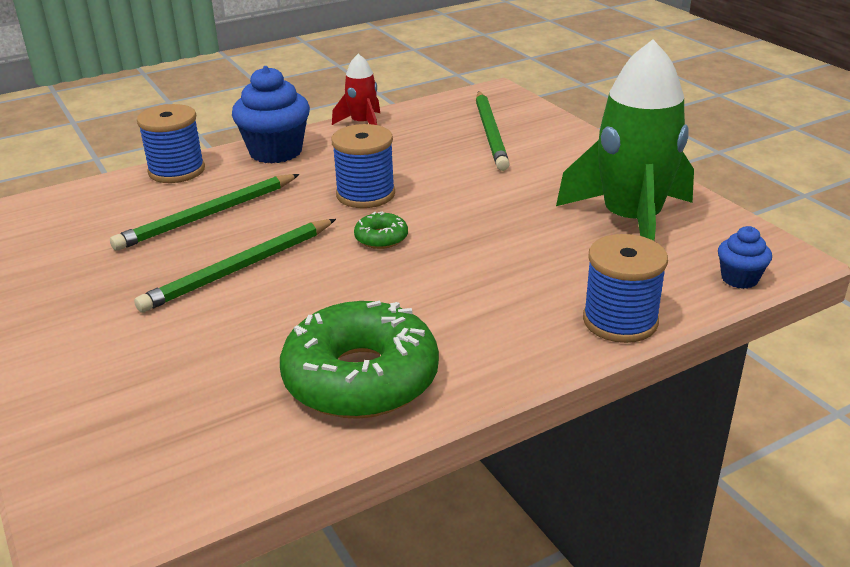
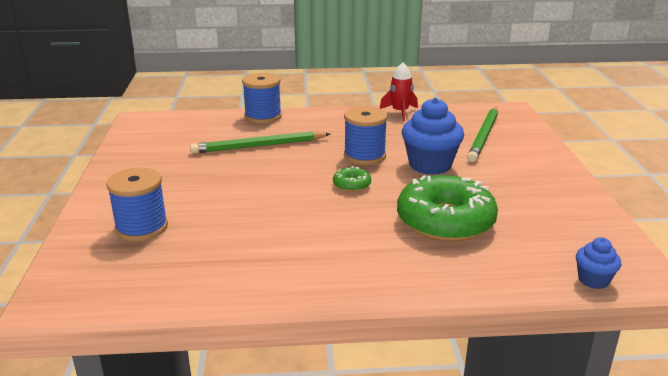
camera: 25 degrees right, 5 degrees down
green pencil [134,219,336,313] -> none
blue cupcake [232,66,310,164] -> blue cupcake moved to [402,98,464,175]
green donut [280,300,439,419] -> green donut moved to [397,175,498,242]
green rocket [556,40,694,241] -> none
blue spool [583,234,668,343] -> blue spool moved to [106,167,168,241]

